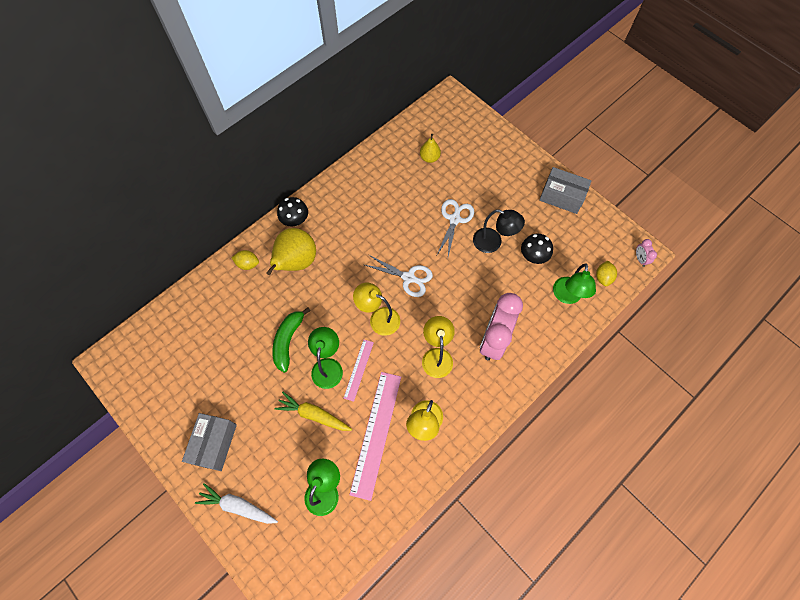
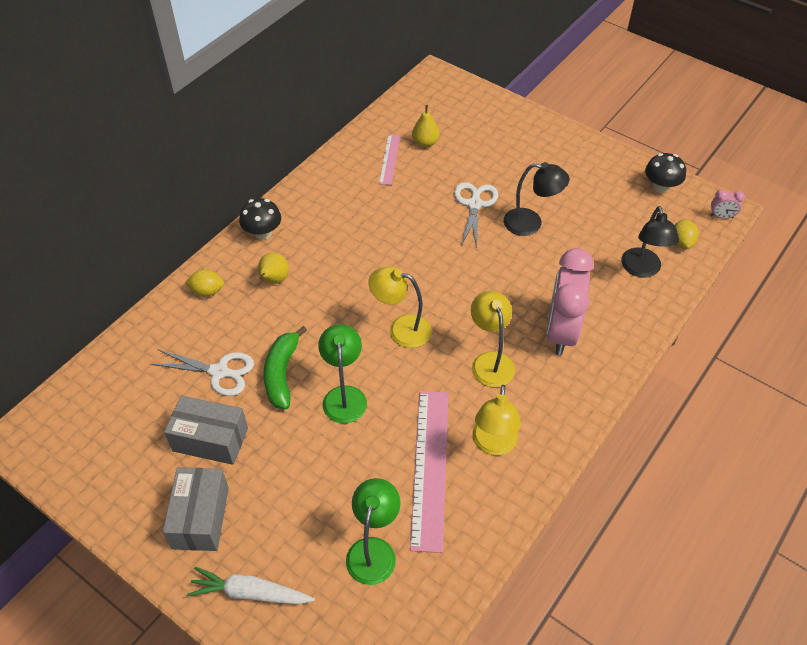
camera: 10 degrees left, 15 degrees down
yellow pear [266,228,316,275] -> yellow pear [258,253,289,284], size x0.54
yellow carrot [275,392,352,431] -> none
pink ruler [344,340,374,402] -> pink ruler moved to [379,134,400,185]
white scissors [365,255,433,297] -> white scissors moved to [151,349,254,396]
black mushroom [521,234,553,264] -> black mushroom moved to [645,153,686,193]
grey box [539,167,592,214] -> grey box moved to [164,396,248,465]
green lamp [553,264,596,304] -> black lamp [621,206,679,278]
pink clock [636,239,657,267] -> pink clock turned 60 degrees counterclockwise [710,189,745,219]

